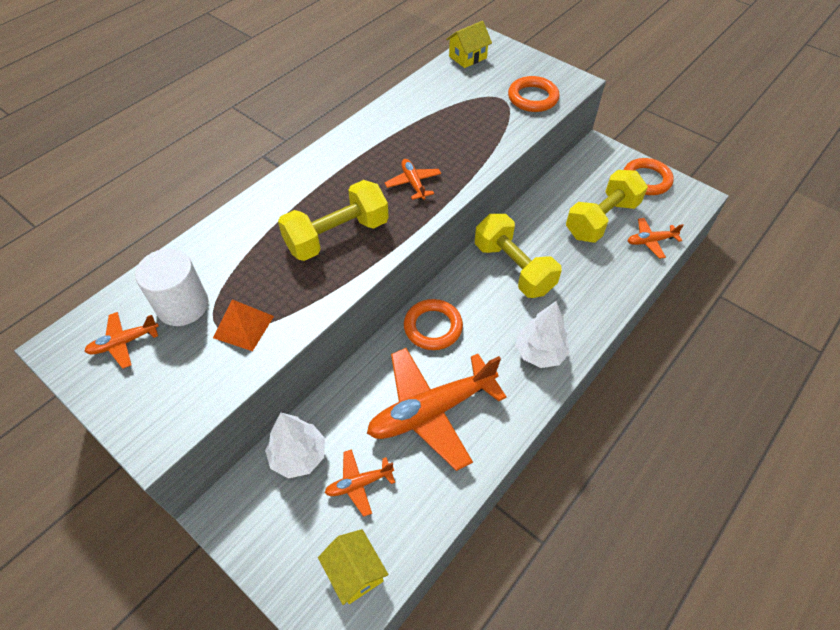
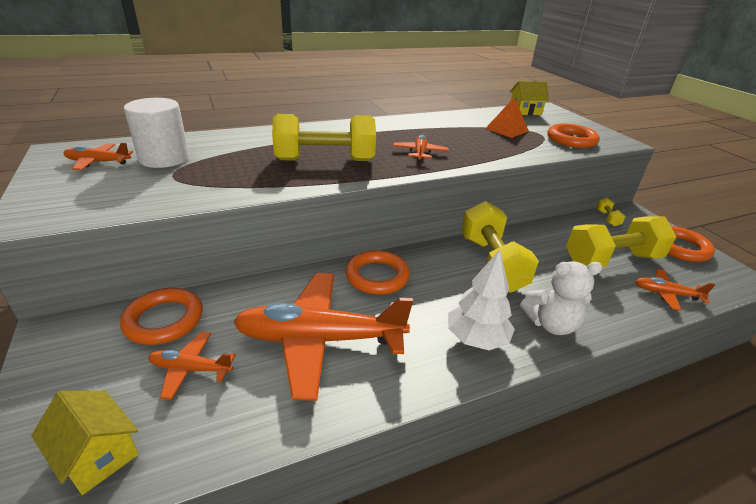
camera: 25 degrees right, 20 degrees down
orange pyramid [213,299,274,351] -> orange pyramid moved to [485,97,529,138]
white tree [265,412,325,478] -> orange ring [120,288,203,345]
yellow house [318,529,389,605] -> yellow house turned 45 degrees counterclockwise [31,391,139,495]
none -> white teddy bear [520,261,603,335]
none -> yellow dumbbell [596,197,626,227]

